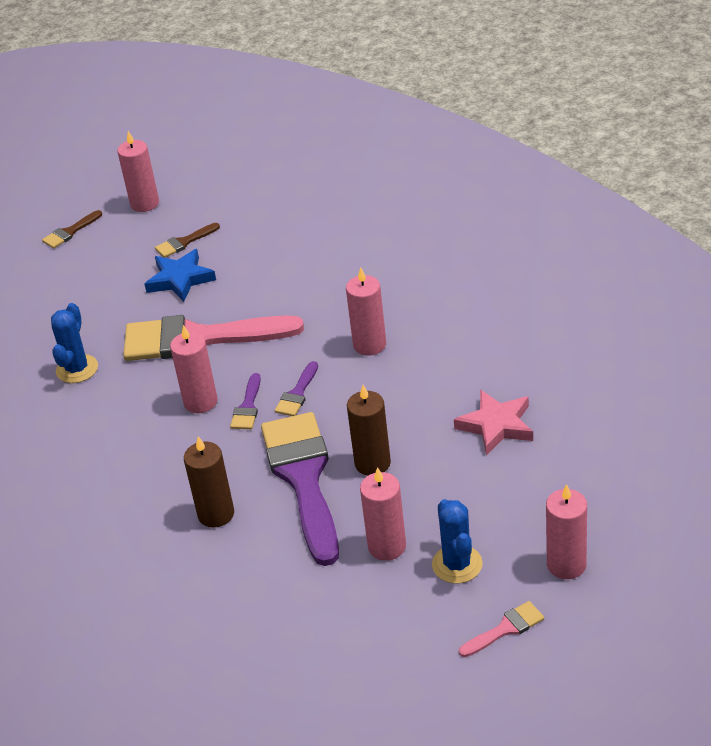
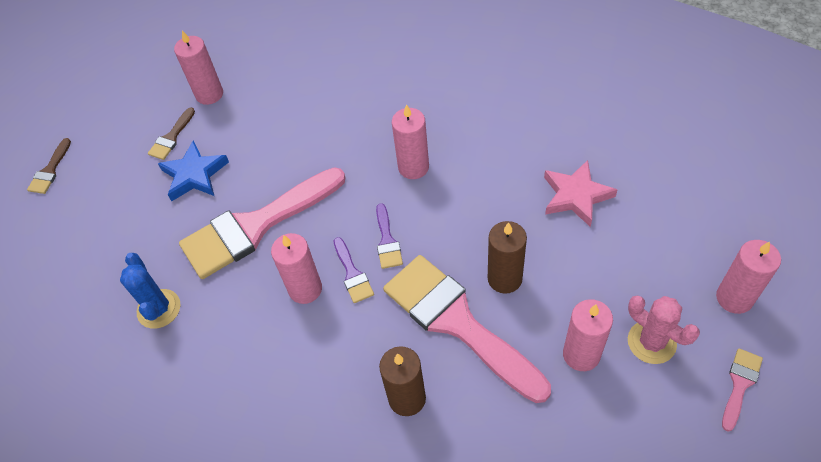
camera: 30 degrees left, 15 degrees up
pink candle [117,131,159,212] -> pink candle moved to [174,31,223,105]
purple brush [261,412,339,566] -> pink brush [383,255,551,403]
blue cactus [432,499,483,584] -> pink cactus [628,295,700,364]

